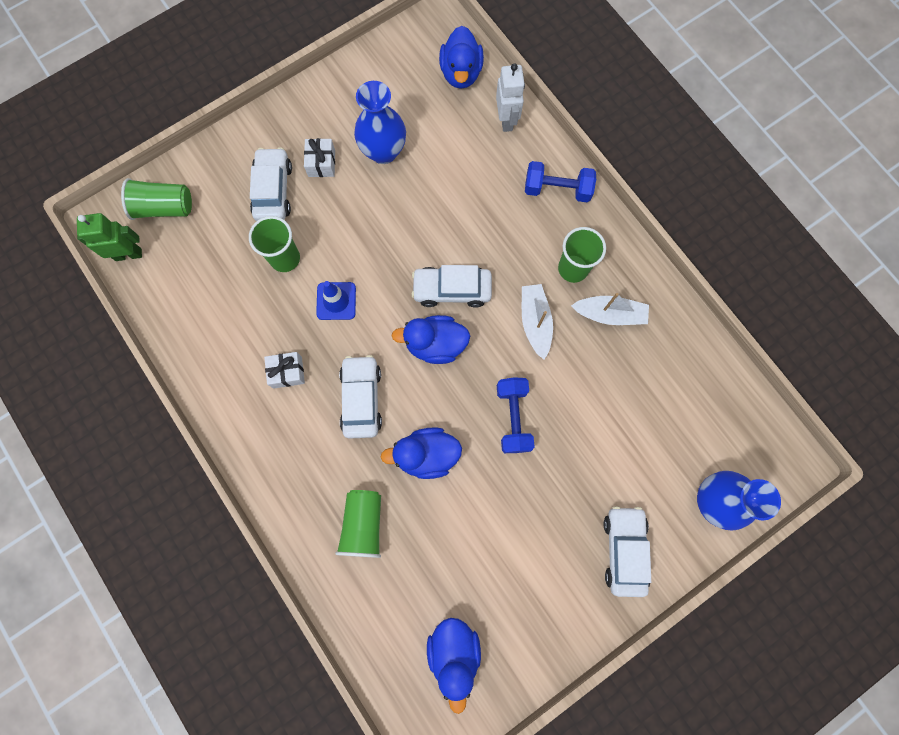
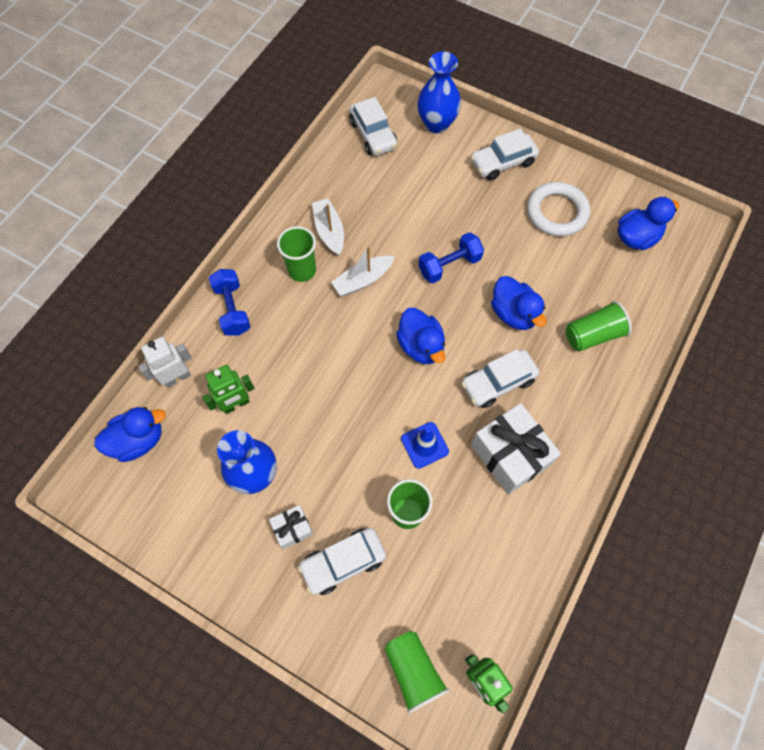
camera: 115 degrees left, 10 degrees down
white gift [264,352,305,389] -> white gift [471,403,561,495], size x1.97
white car [411,265,492,308] -> white car moved to [349,97,398,156]
none -> green robot [202,365,255,414]
none -> white ring [527,182,590,237]

